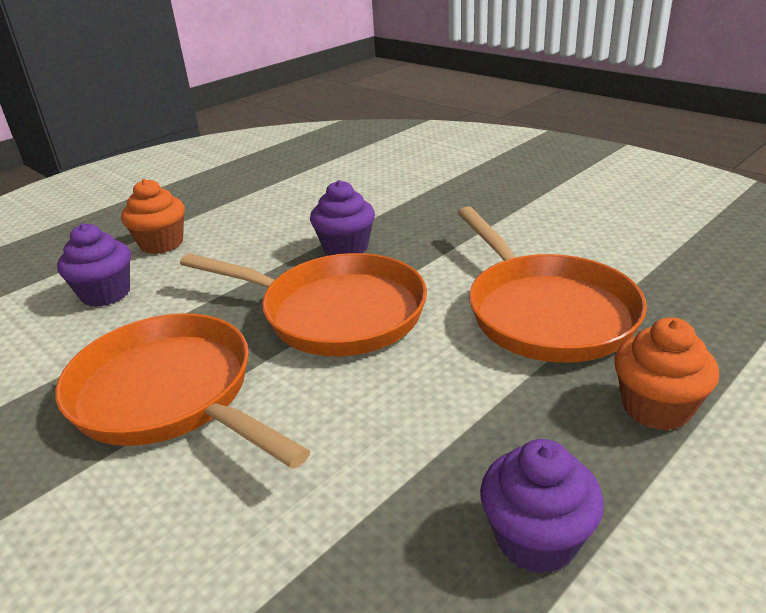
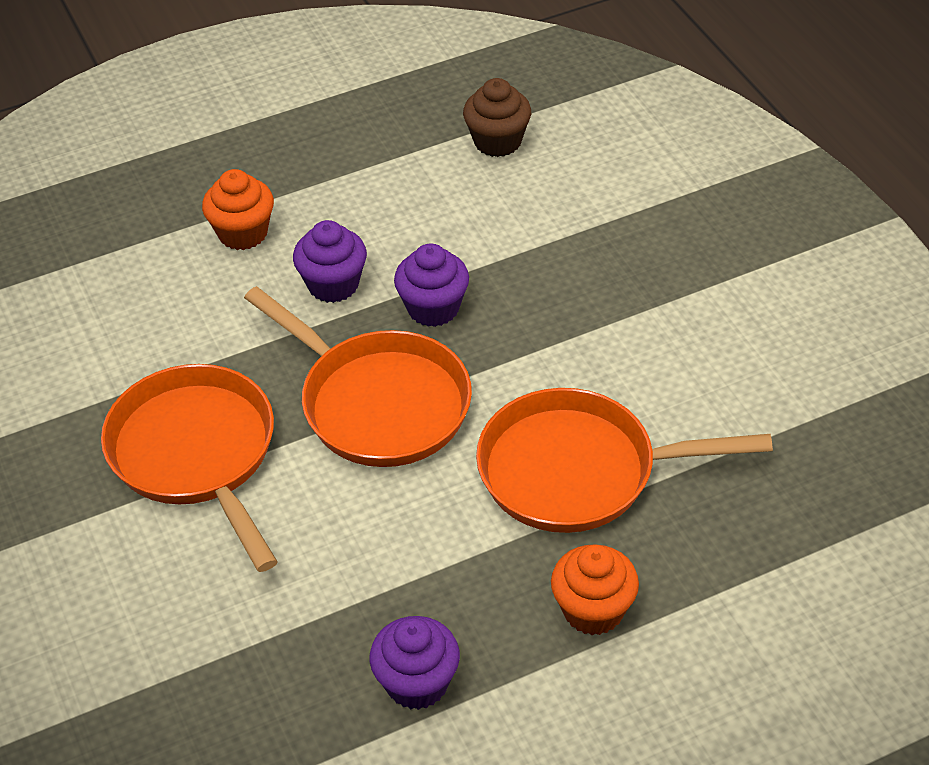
camera: 20 degrees right, 15 degrees up
purple cupcake [57,223,131,307] -> purple cupcake moved to [293,220,367,303]
orange pan [457,206,647,363] -> orange pan turned 90 degrees clockwise [476,388,773,533]
none -> brown cupcake [463,78,531,157]

